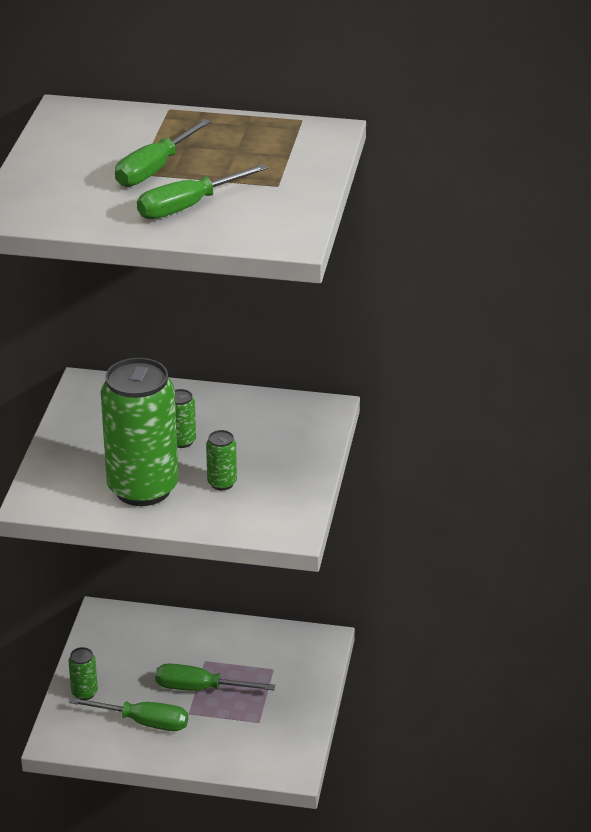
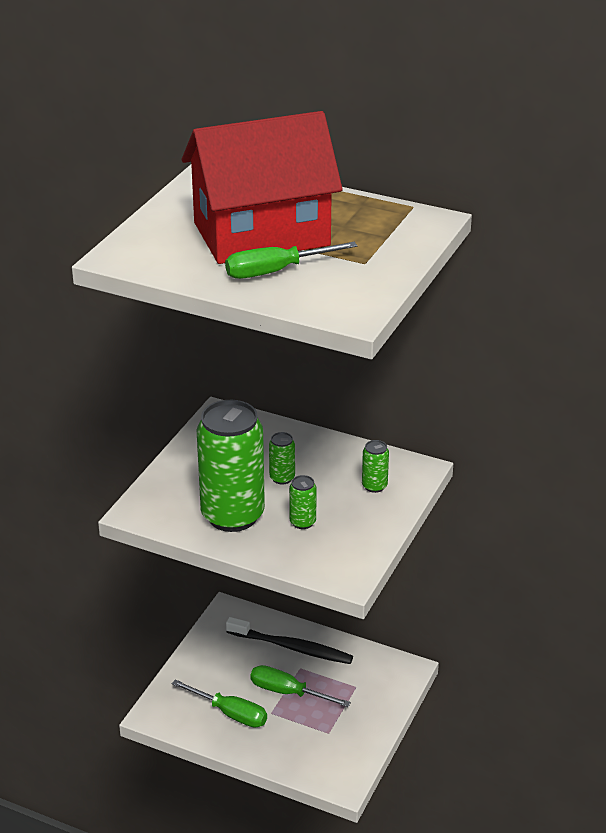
camera: 15 degrees right, 0 degrees up
green can [68,647,98,700] -> green can moved to [362,440,389,493]
green screwdriver [115,119,211,187] -> red house [182,111,343,264]
none -> black toothbrush [226,617,353,664]

